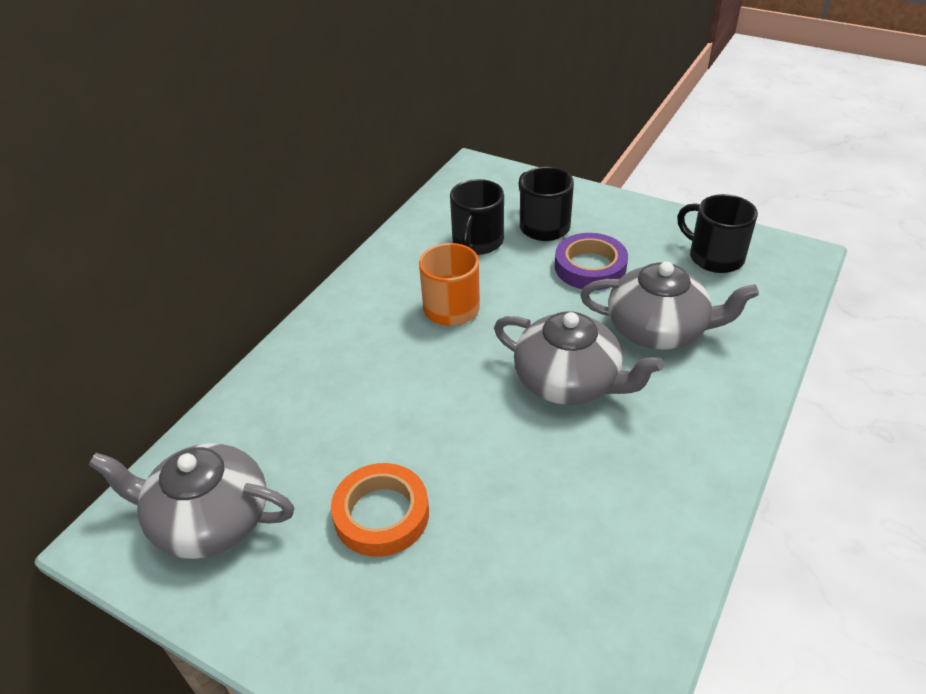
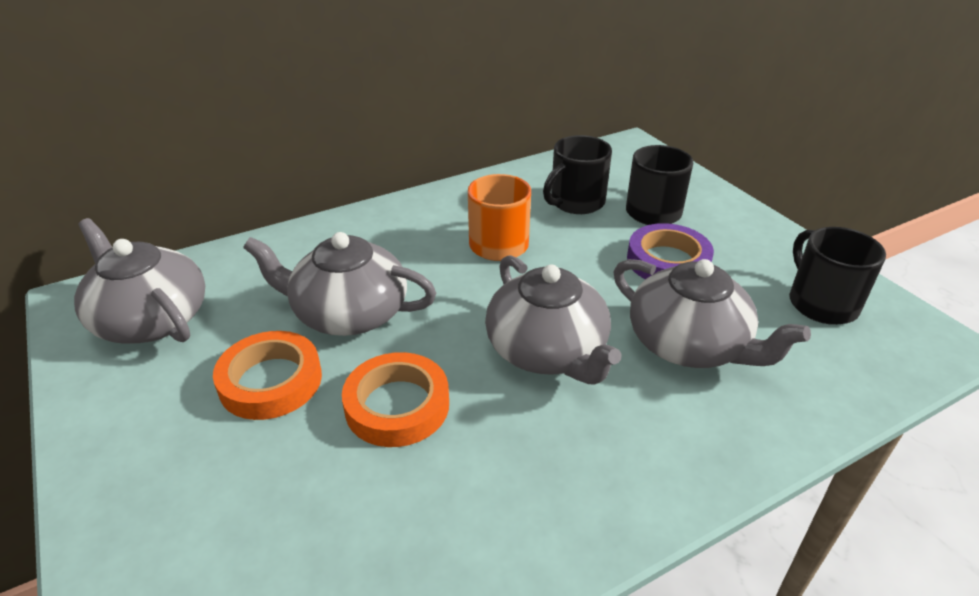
camera: 30 degrees right, 5 degrees down
none -> grey teapot [243,232,436,336]
none -> orange tape [342,352,449,447]

